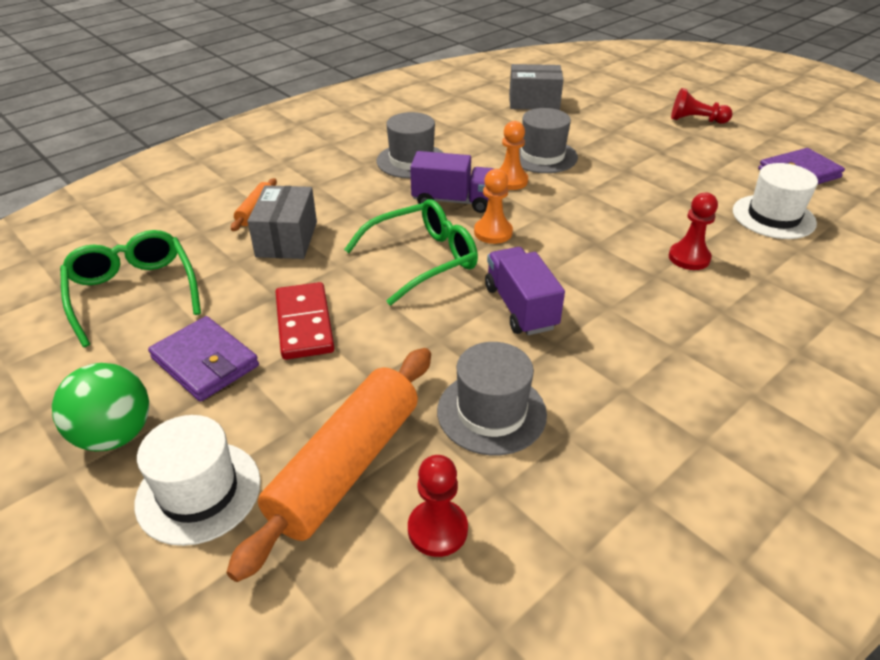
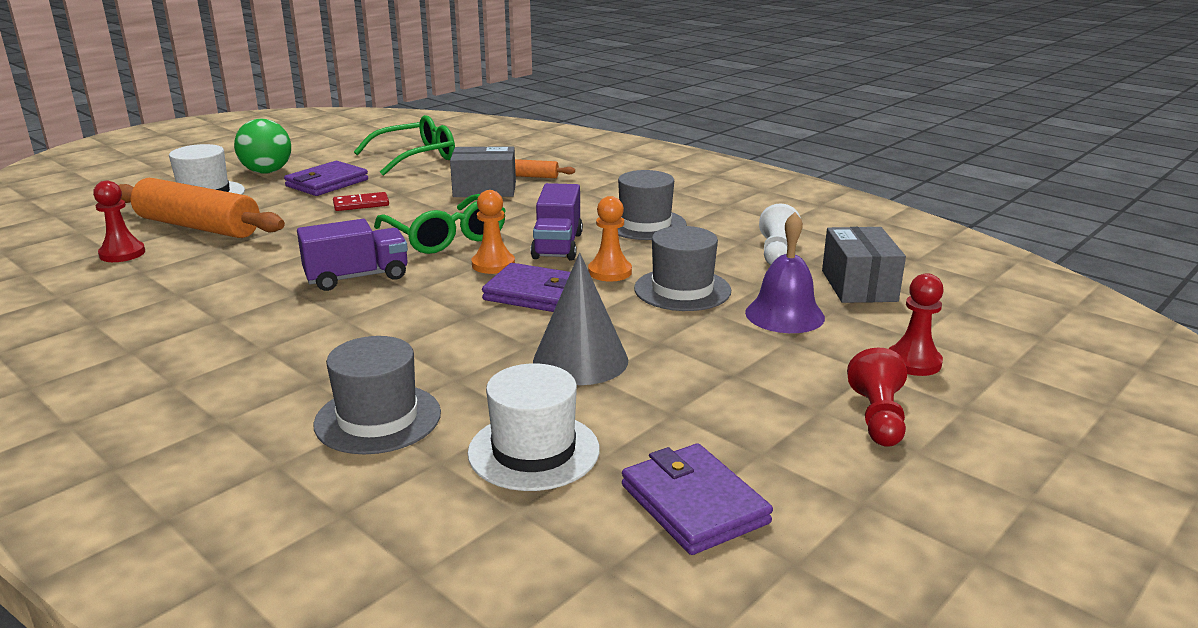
camera: 85 degrees right, 15 degrees down
red domino [276,282,334,360] -> red domino [333,192,389,211], size x0.65
grey hat [437,342,547,456] -> grey hat moved to [313,336,441,454]
red pawn [669,193,718,270] -> red pawn moved to [889,273,944,376]
none -> purple wallet [482,263,571,312]
none -> grey cone [533,253,628,385]
none -> purple bell [745,212,825,333]
none -> white pawn [759,203,801,265]

